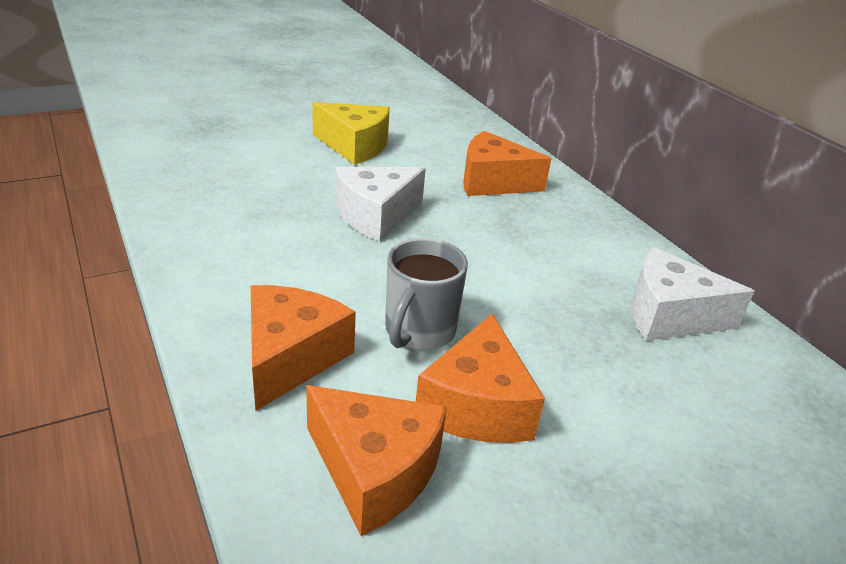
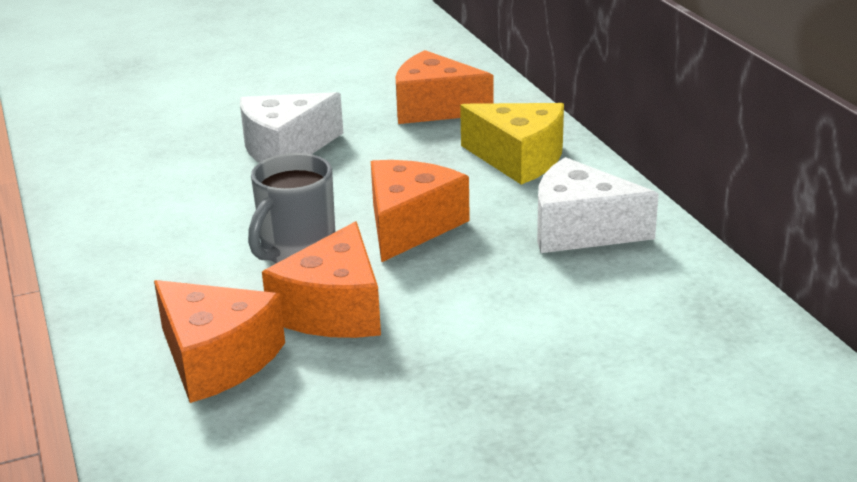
camera: 10 degrees right, 5 degrees down
orange cheese [251,285,356,411] -> orange cheese moved to [371,160,470,262]
yellow cheese [312,102,390,165] -> yellow cheese moved to [460,103,564,185]

